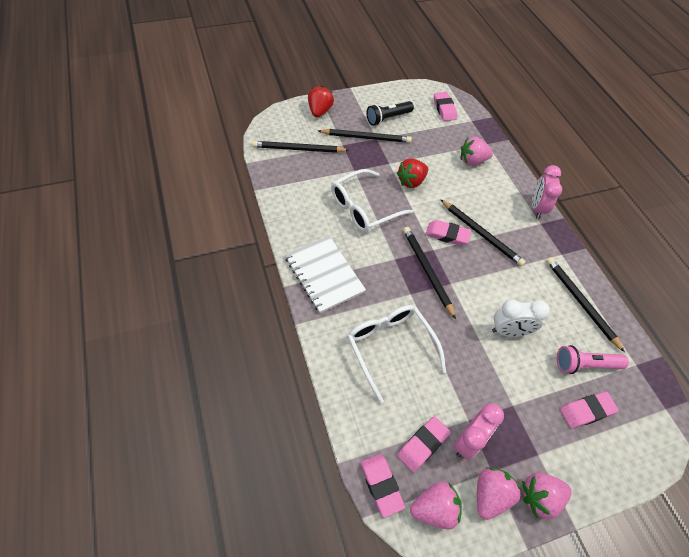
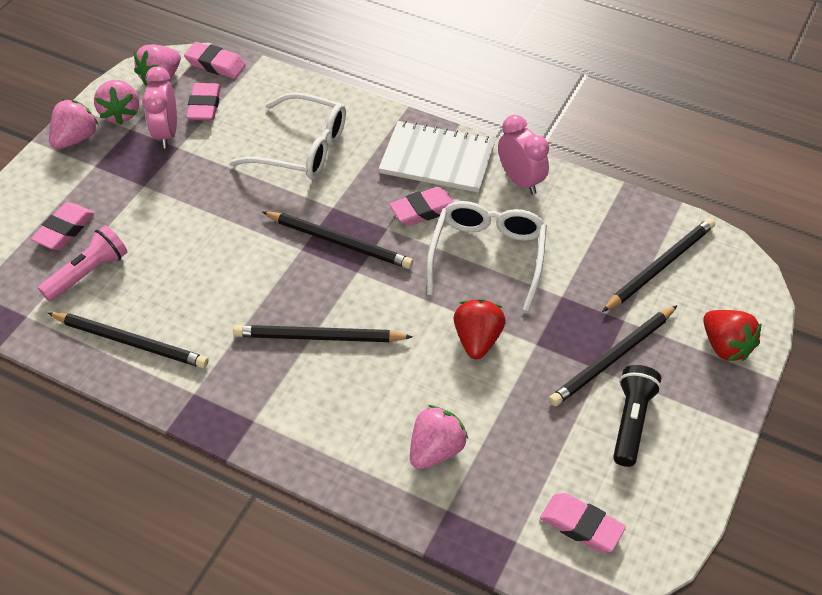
camera: 140 degrees right, 5 degrees down
pink eraser [426,220,472,246] -> pink eraser moved to [389,187,454,226]
white clock [492,299,550,337] -> none
pink clock [532,165,562,219] -> pink clock moved to [498,115,549,195]

